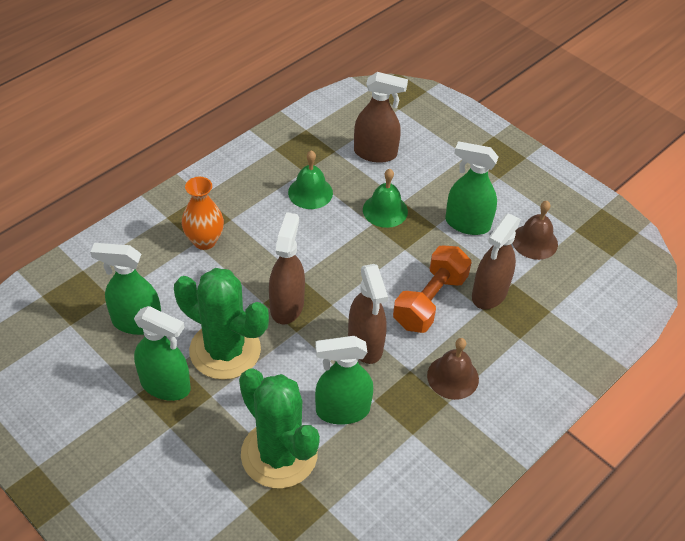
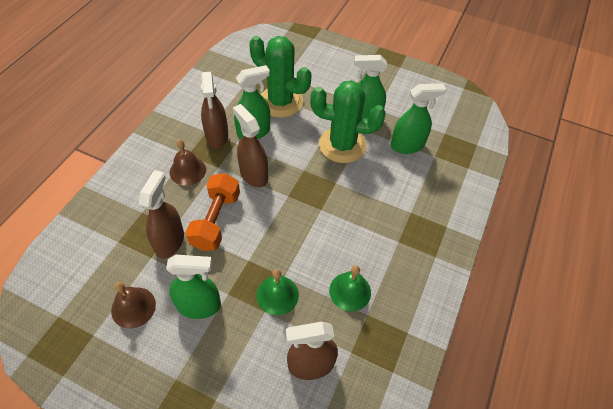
camera: 160 degrees right, 5 degrees up
orange vase [182,177,224,250] -> none
brown spray bottle [269,212,305,324] -> brown spray bottle moved to [201,72,228,148]

